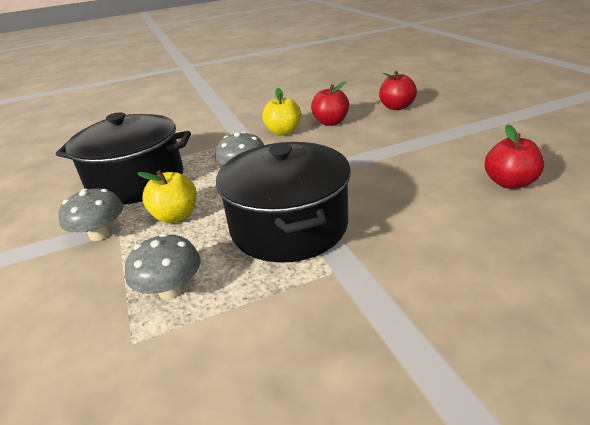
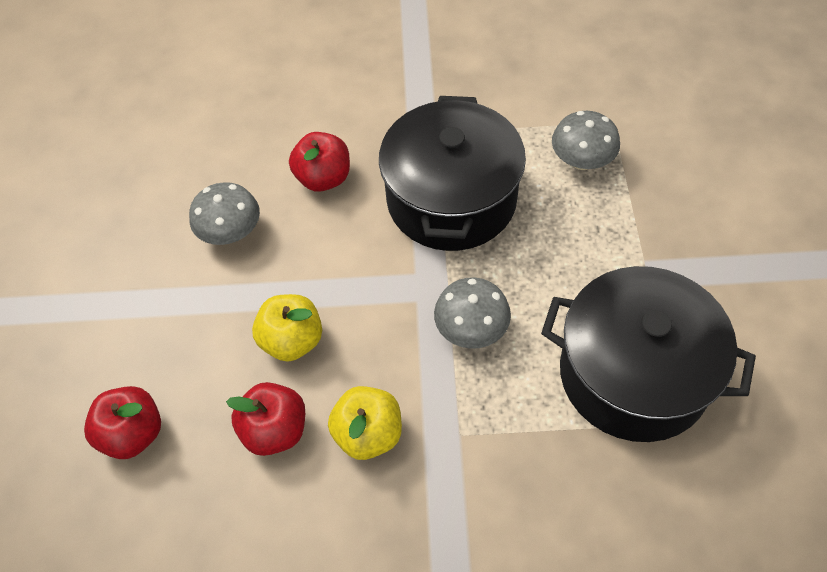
camera: 160 degrees left, 25 degrees up
grey mushroom [58,189,123,241] -> grey mushroom moved to [189,182,260,245]
yellow apple [137,170,197,224] -> yellow apple moved to [252,294,322,362]
red apple [485,124,544,189] -> red apple moved to [289,132,350,192]

